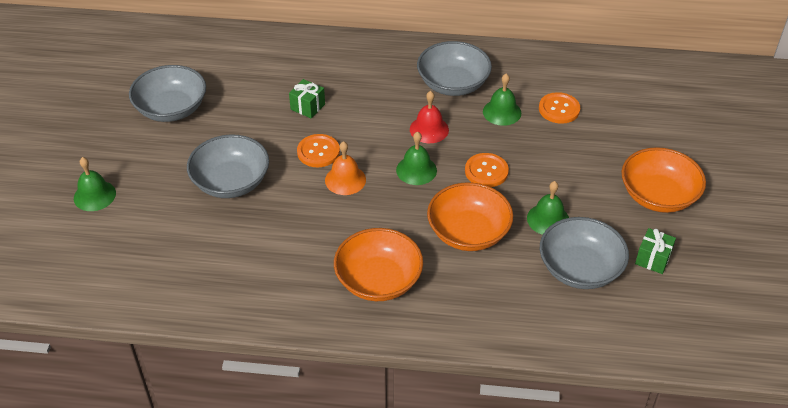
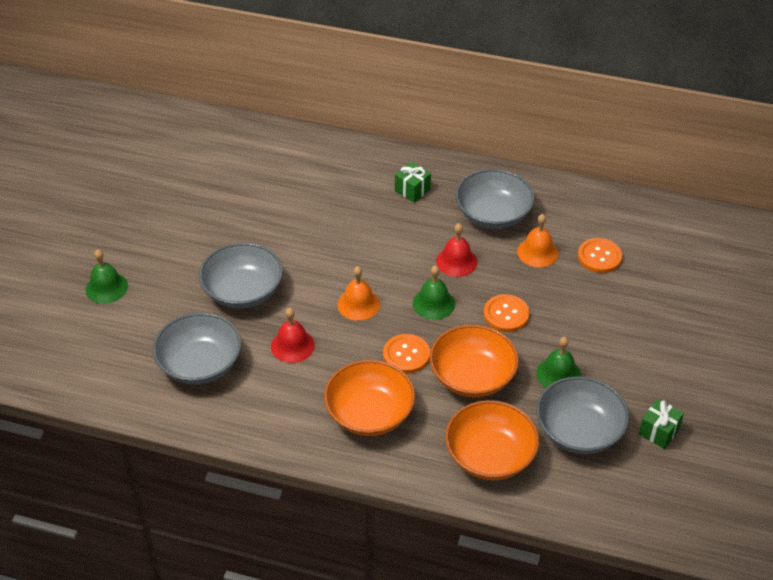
camera: 10 degrees right, 0 degrees up
grey bowl [129,65,206,122] -> grey bowl moved to [153,312,242,385]
green gift [289,79,325,118] -> green gift moved to [395,162,431,203]
orange button [297,134,340,167] -> orange button moved to [383,334,430,373]
green bell [483,74,521,126] -> orange bell [517,214,558,267]
orange bowl [621,147,706,213] -> orange bowl moved to [445,400,539,480]
none -> red bell [271,308,315,363]

